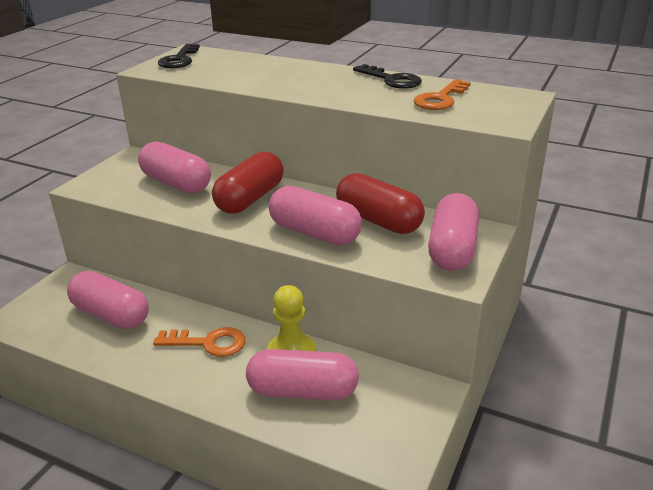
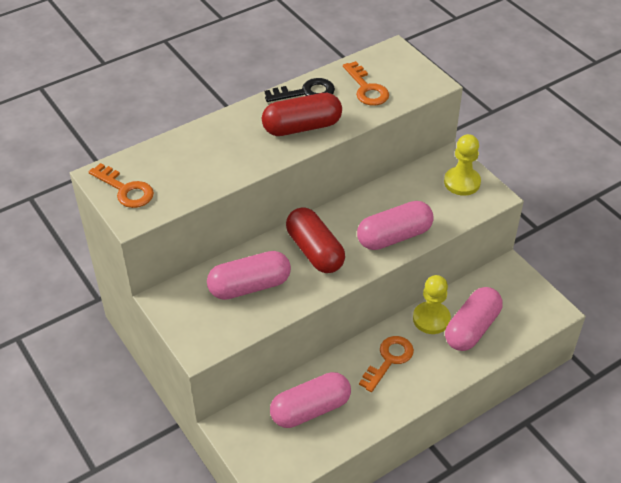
camera: 60 degrees left, 15 degrees up
black key [158,44,200,68] -> orange key [89,163,154,208]
red capsule [336,173,425,234] -> red capsule moved to [262,93,342,136]
pink capsule [428,193,479,271] -> yellow pawn [444,134,481,196]

